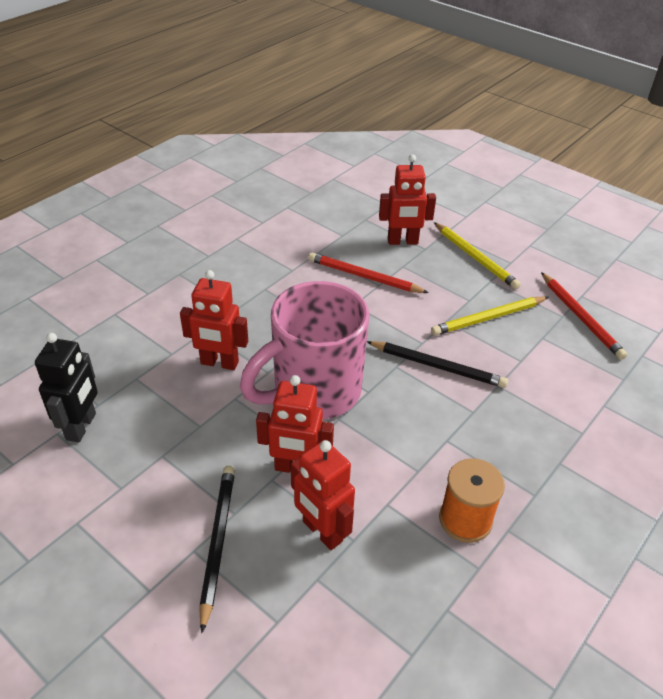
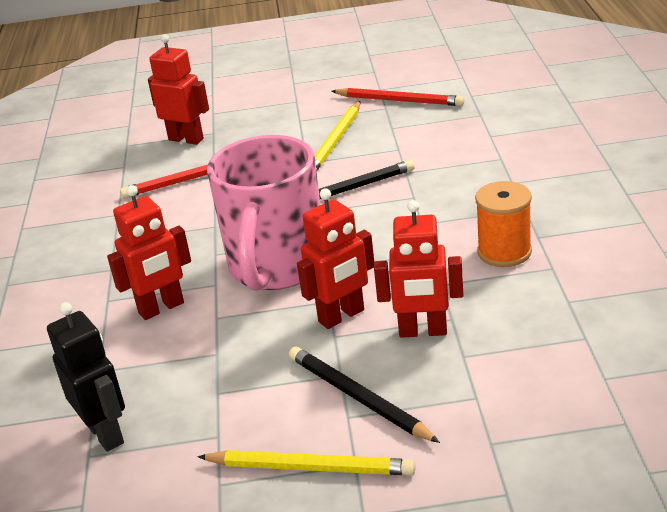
camera: 40 degrees left, 10 degrees down
red robot [379,154,436,245] -> red robot turned 105 degrees counterclockwise [148,34,209,145]
yellow pencil [434,222,521,289] -> yellow pencil moved to [198,450,416,475]

